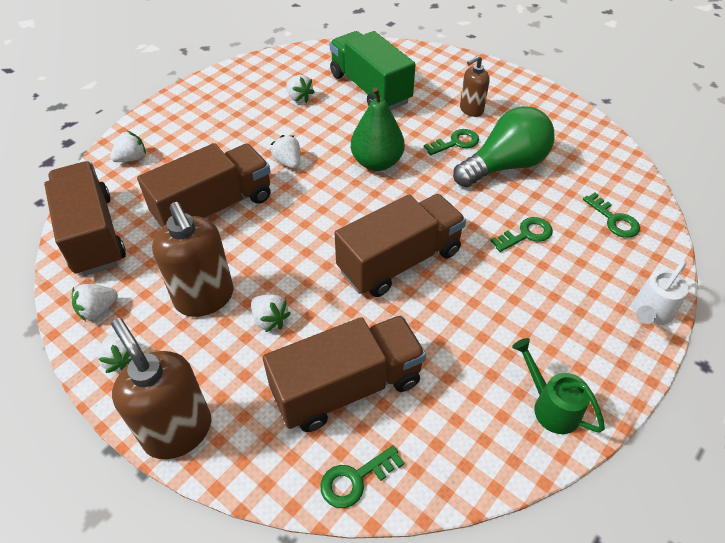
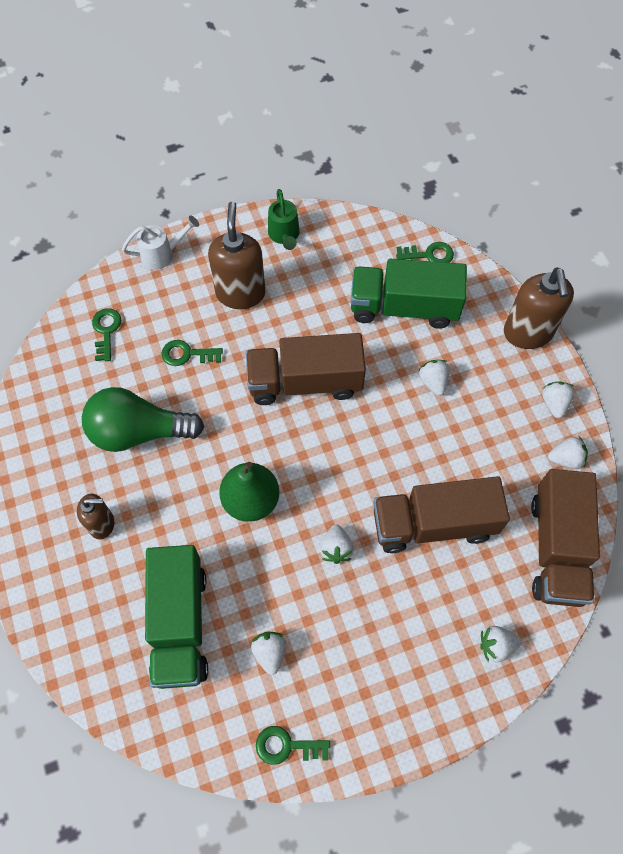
camera: 150 degrees left, 15 degrees up
brown soap dispenser [152,202,233,317] -> brown soap dispenser moved to [208,201,265,309]
brown truck [263,315,426,432] -> green truck [351,259,467,329]
green key [424,129,479,155] -> green key moved to [256,726,330,765]

